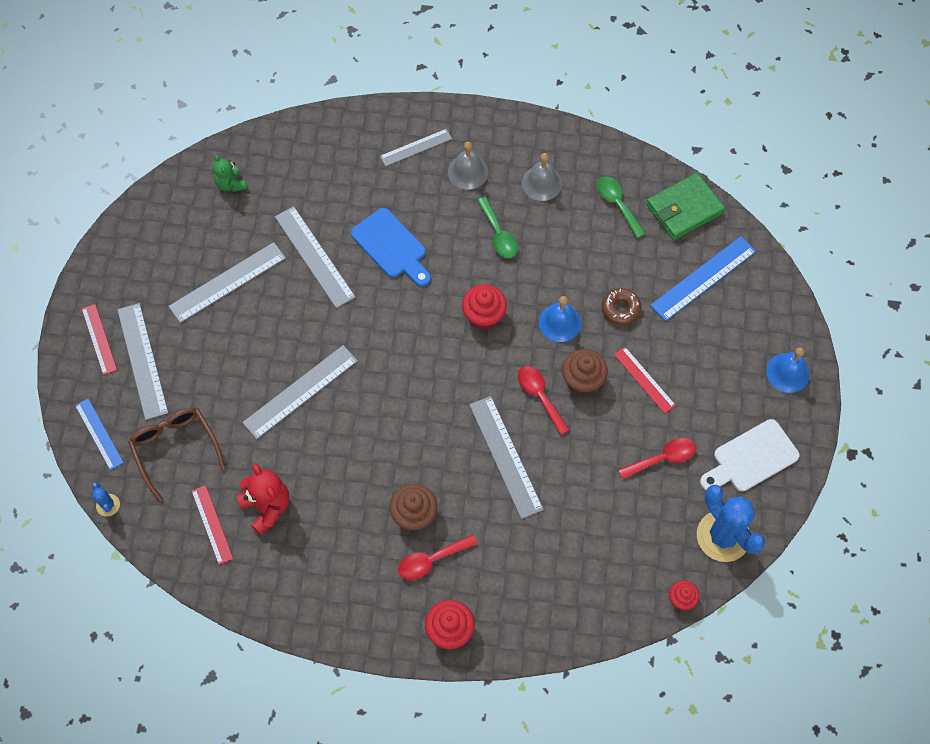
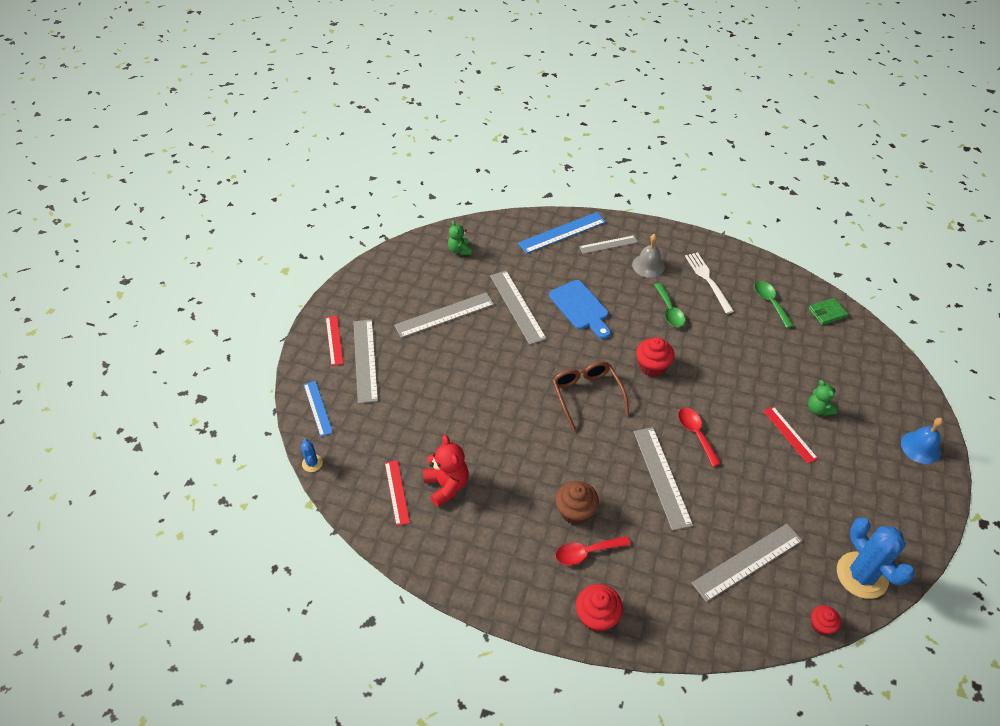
camera: 10 degrees right, 15 degrees down
brown glasses [128,407,226,501] -> brown glasses moved to [552,361,629,431]
grey ruler [242,345,358,439] -> grey ruler moved to [692,524,803,602]
grey bell [522,153,562,201] -> white fork [685,252,734,314]
blue bell [539,296,581,342] -> none
brown cupcake [562,349,608,395] -> none
brown donut [601,288,641,325] -> none
red spoon [618,438,696,479] -> none
green wallet [646,173,725,240] -> green wallet [808,298,848,325], size x0.59
blue ruler [650,236,756,321] -> blue ruler moved to [518,212,606,254]
white cutting board [700,419,800,491] -> none
none -> green teddy bear [808,380,837,416]

